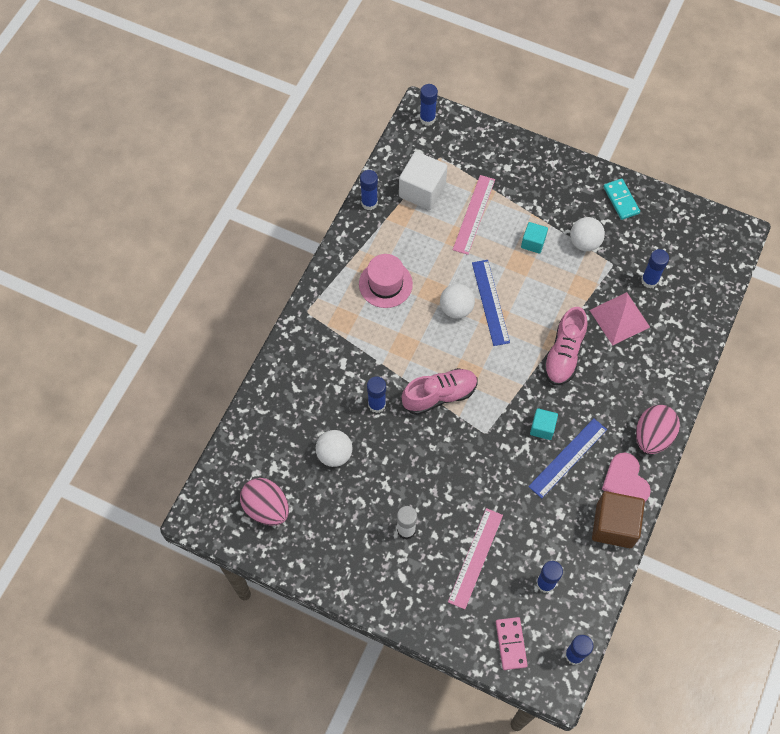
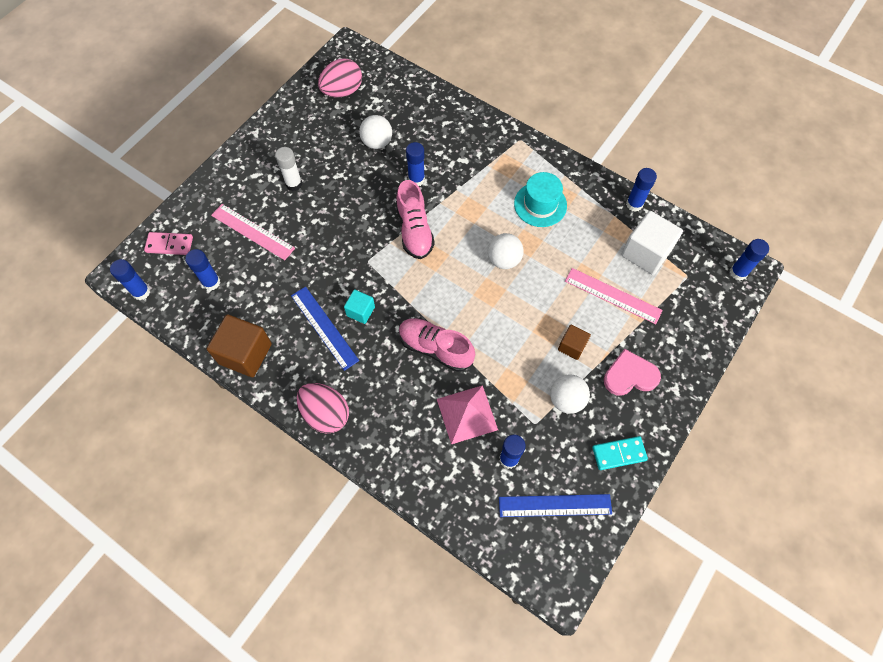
camera: 100 degrees right, 0 degrees up
pink hat [359,254,413,308] -> turquoise hat [514,172,567,227]
blue ruler [472,260,510,346] -> blue ruler moved to [499,494,612,517]
turquoise cube [521,222,548,254] -> brown cube [558,325,591,360]
pink heart [602,452,651,502] -> pink heart moved to [604,349,661,396]

